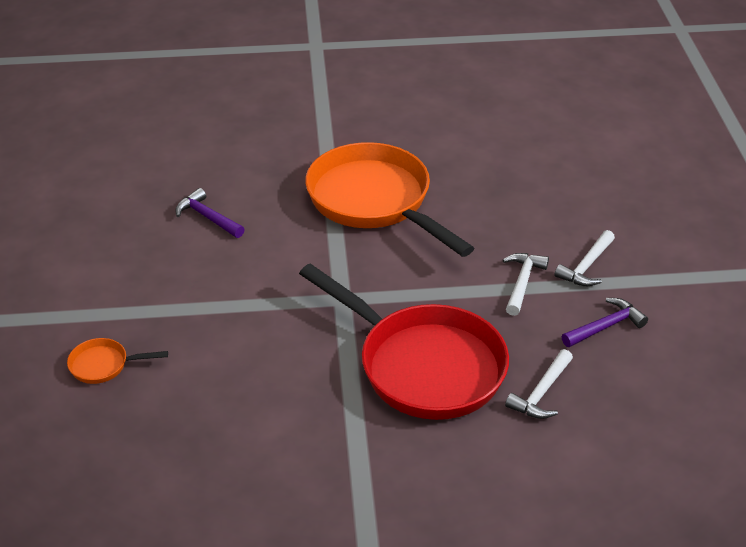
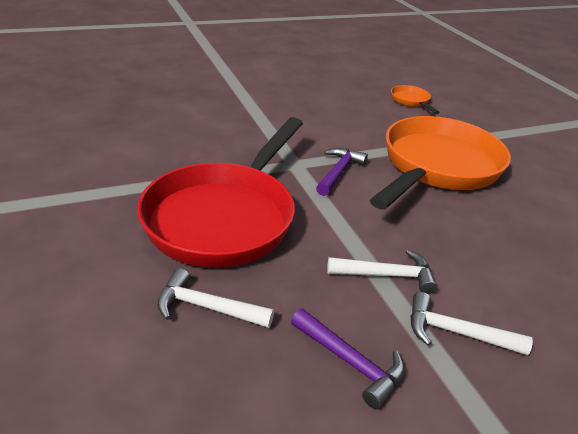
camera: 70 degrees right, 5 degrees down
orange pan [67,338,168,384] -> orange pan moved to [391,85,440,114]
purple hammer [175,188,245,238] -> purple hammer moved to [316,148,368,196]

